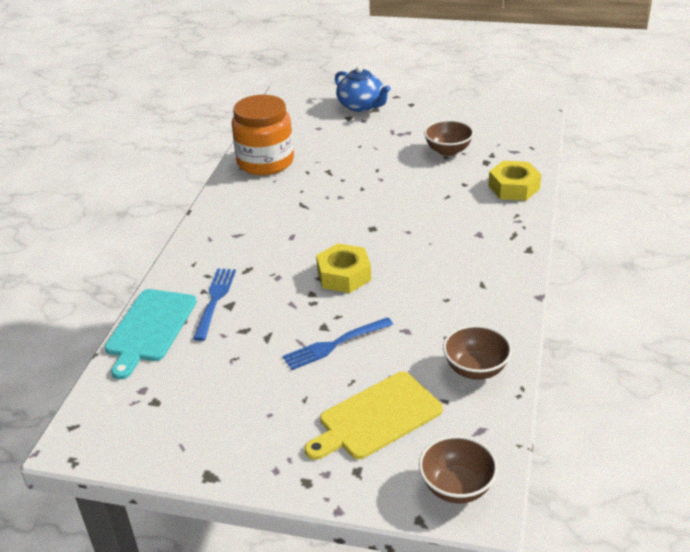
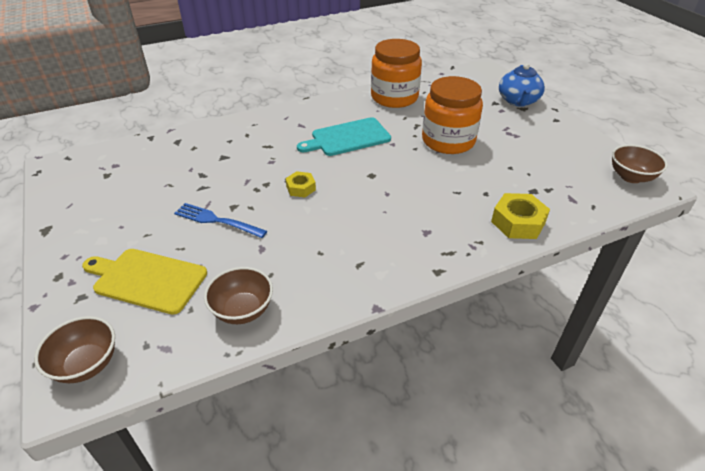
camera: 50 degrees right, 5 degrees up
turquoise cutting board [105,289,197,379] -> turquoise cutting board moved to [297,117,391,156]
blue fork [193,269,236,341] -> none
yellow nut [316,243,371,293] -> yellow nut [286,171,316,197], size x0.61
brown bowl [424,120,474,156] -> brown bowl moved to [612,144,668,183]
none -> orange jar [422,76,483,154]

